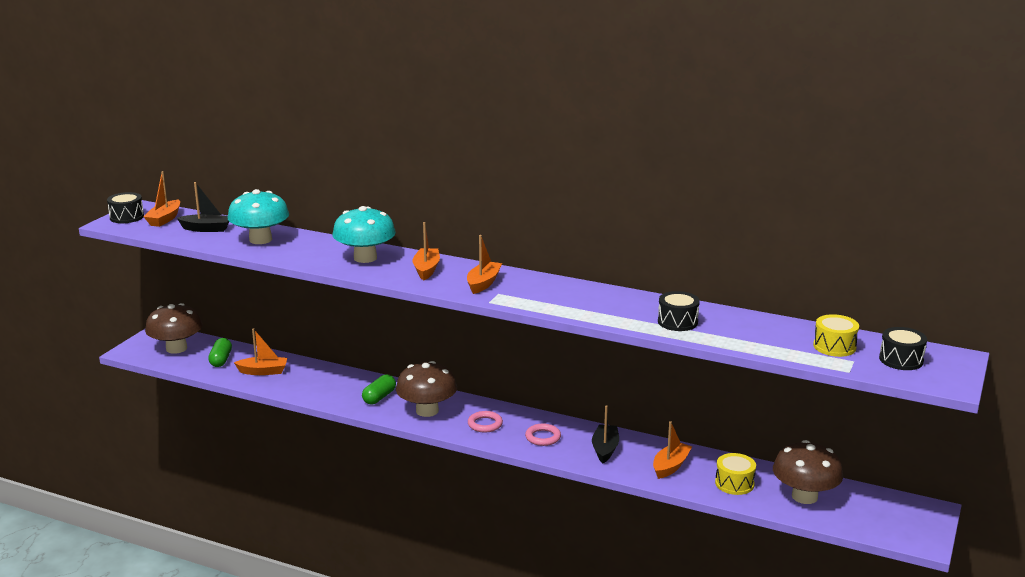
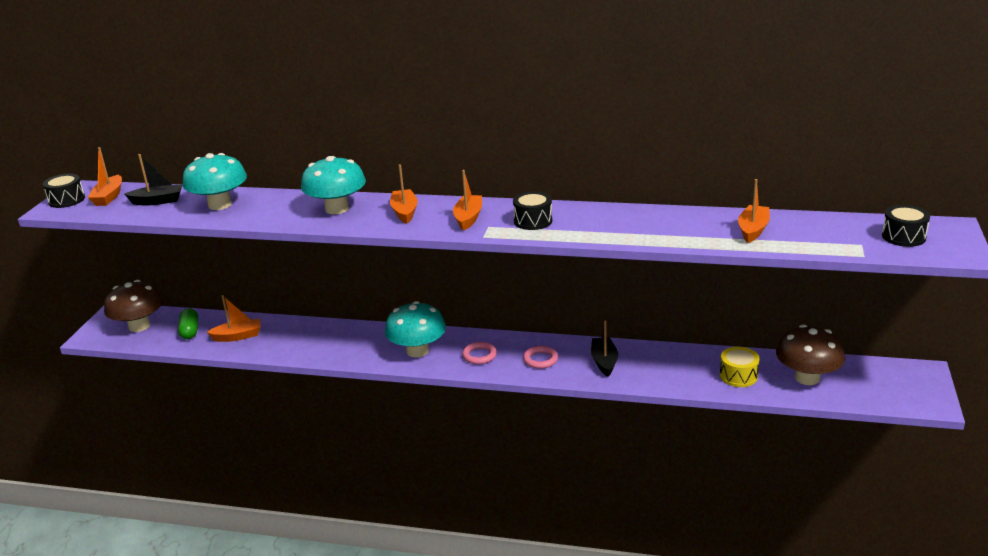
camera: 10 degrees left, 5 degrees up
green capsule [362,374,396,405] -> none
brown mushroom [396,361,457,417] -> turquoise mushroom [385,301,446,357]
orange boat [653,421,692,479] -> orange boat moved to [738,179,770,243]
black drum [658,291,700,331] -> black drum moved to [513,191,552,230]
yellow drum [813,314,859,357] -> none

